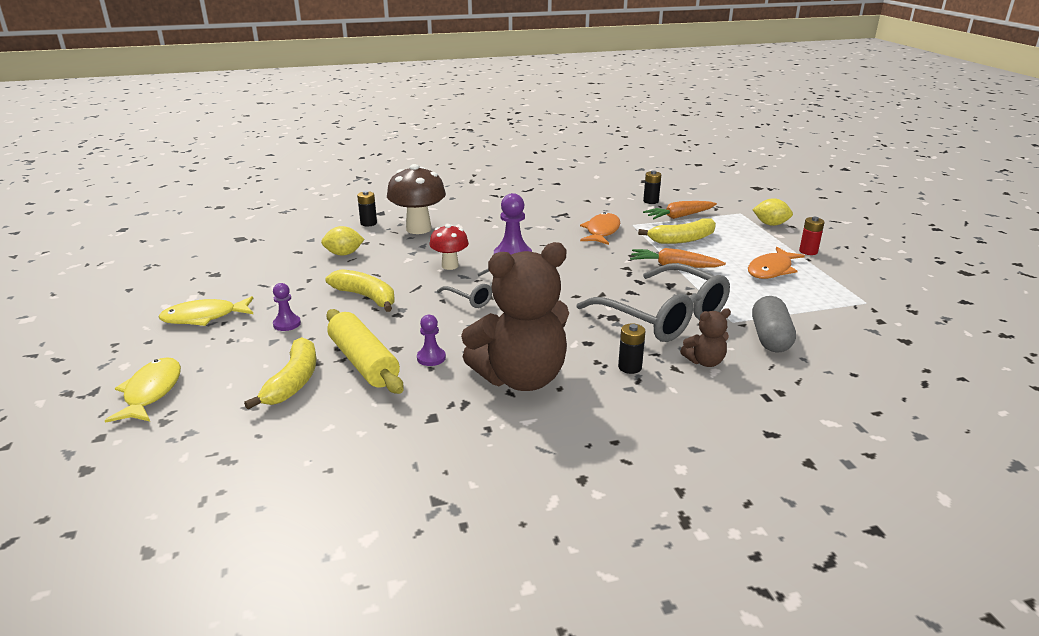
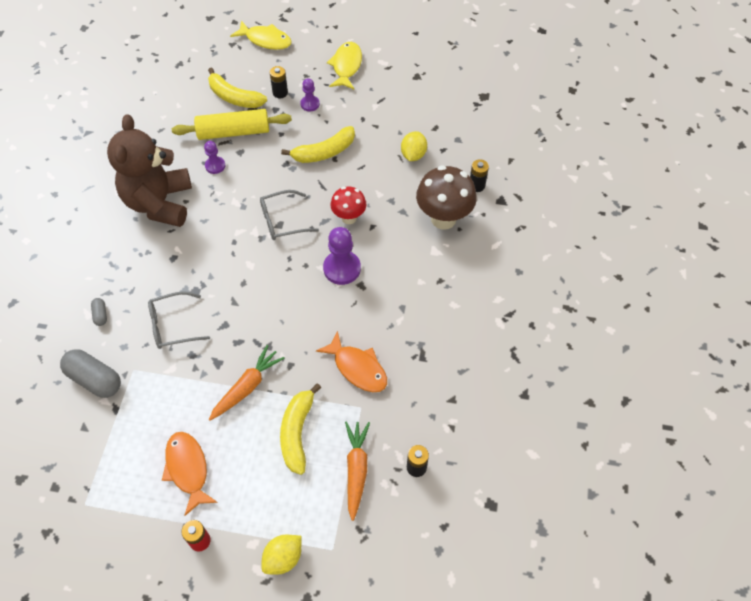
camera: 115 degrees right, 30 degrees up
grey glasses [577,263,730,342] -> grey glasses [148,292,210,349], size x0.55
black battery [618,323,646,374] -> black battery moved to [270,66,288,98]
brown teddy bear [680,308,731,367] -> grey capsule [91,298,107,326]

